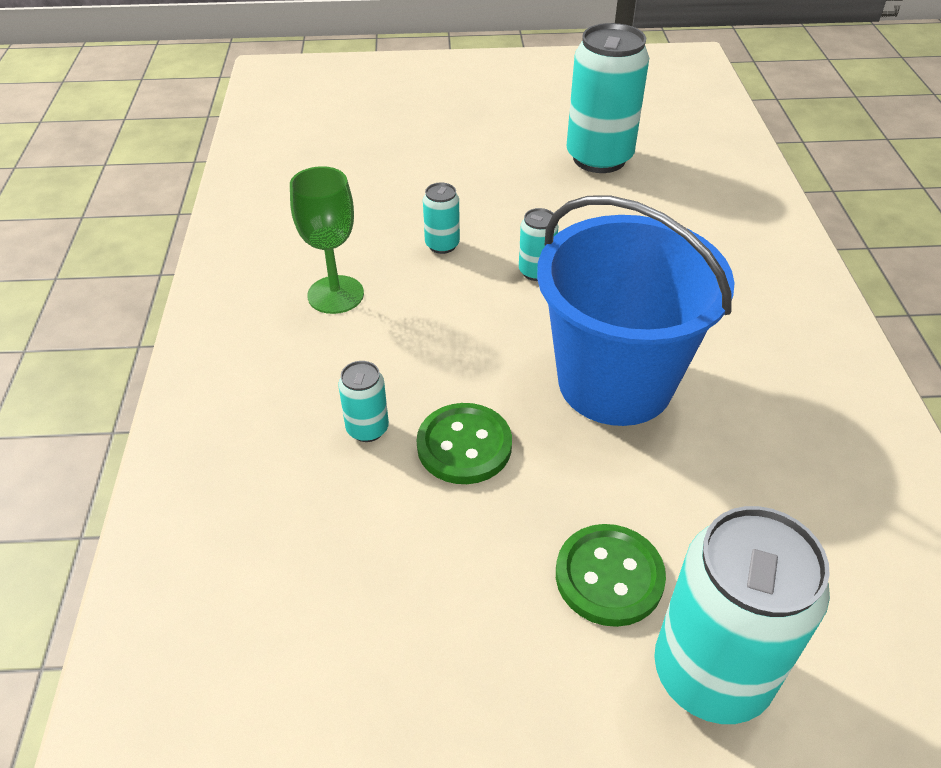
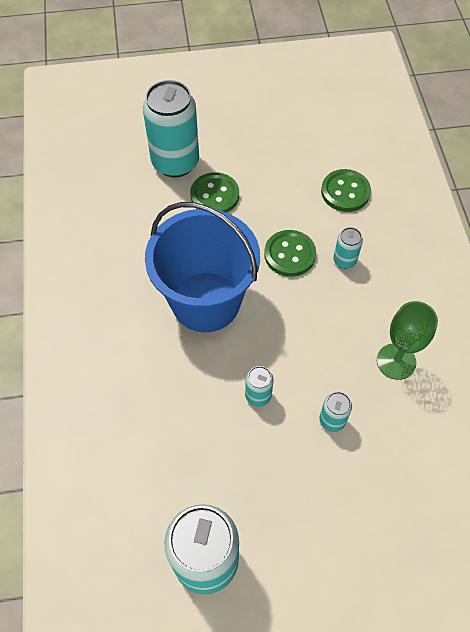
camera: 175 degrees right, 15 degrees up
none -> green button [321,169,371,212]

